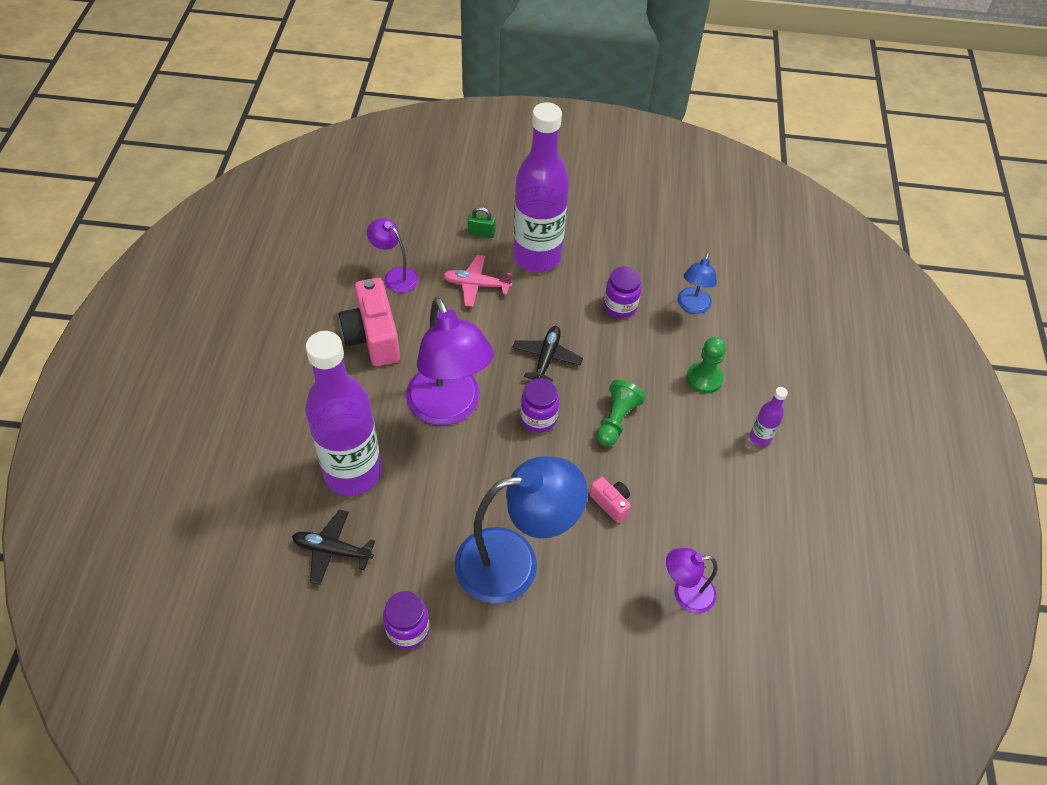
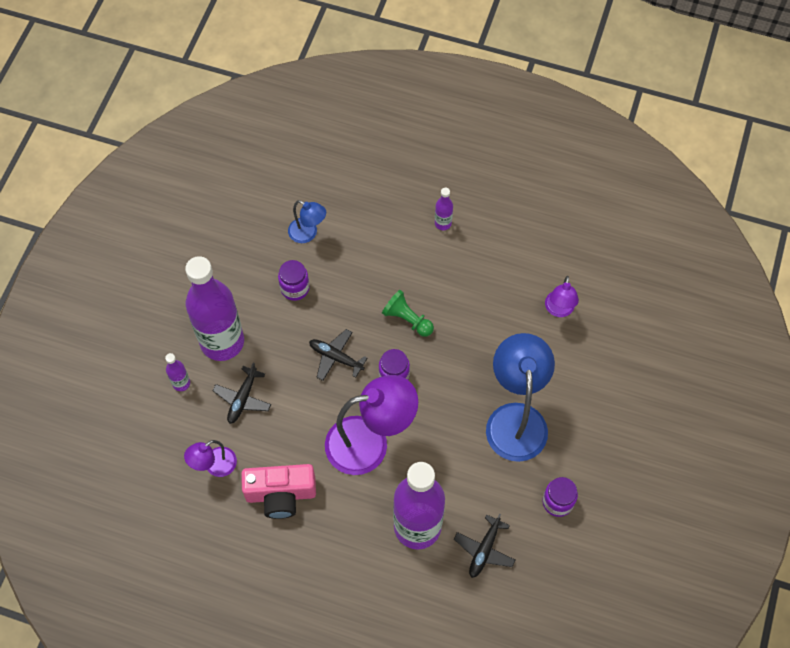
camera: 75 degrees left, 10 degrees up
pink plane [443,255,513,307] -> black plane [212,363,271,424]
green padlock [468,207,496,238] -> purple bottle [165,353,190,391]
pink camera [590,476,631,523] -> none
green pawn [687,337,726,394] -> none

